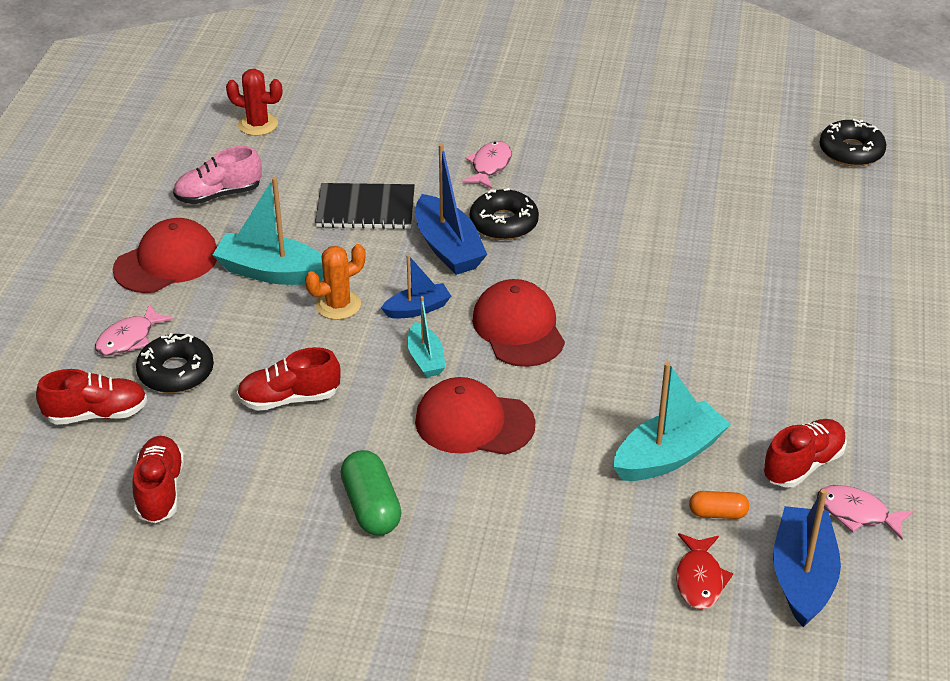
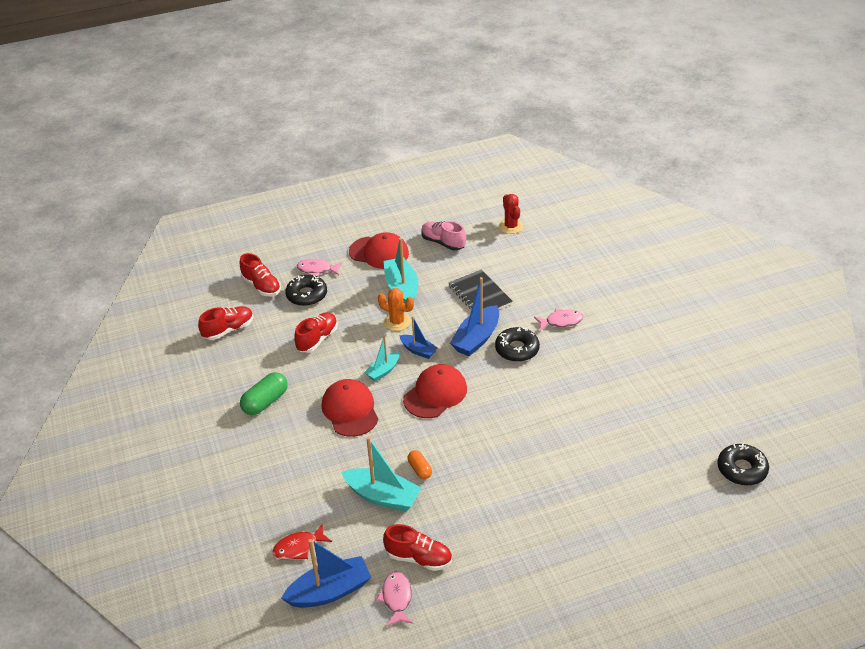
camera: 60 degrees right, 0 degrees up
red shoe [237,347,341,411] -> red shoe turned 75 degrees clockwise [294,312,338,352]
orange capsule [689,491,749,519] -> orange capsule moved to [408,450,432,479]

